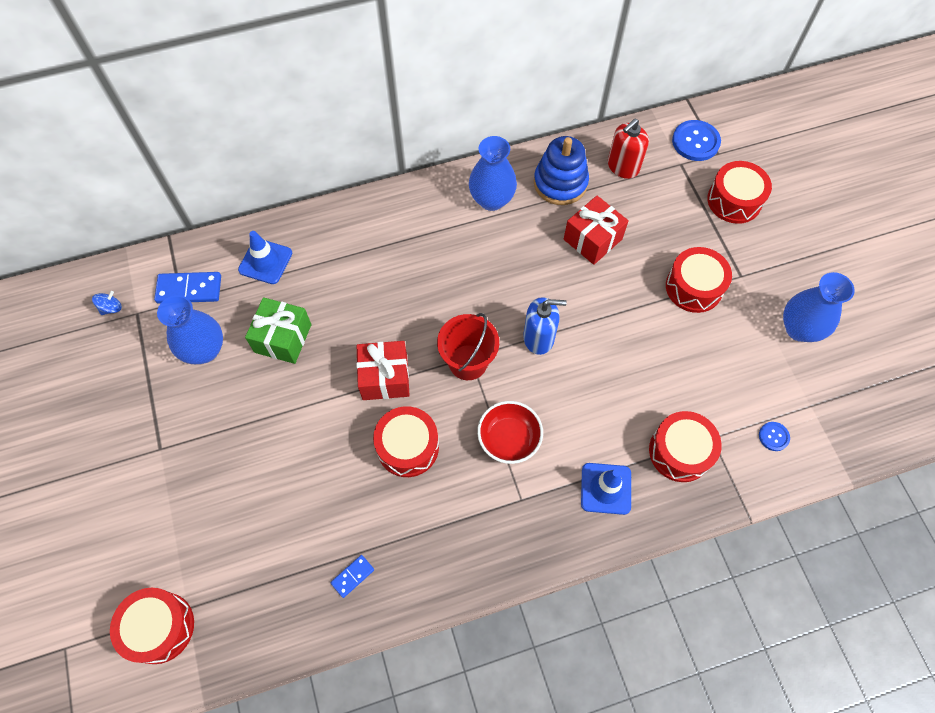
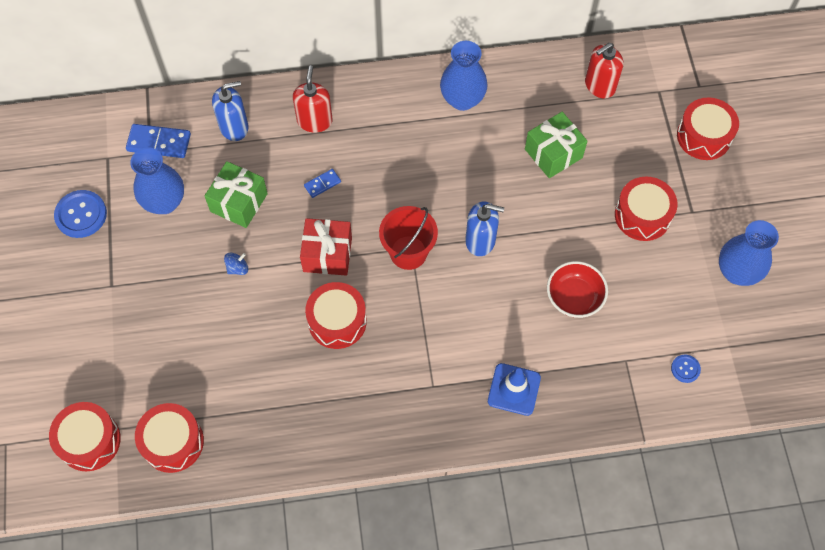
camera: 10 degrees right, 0 degrees up
blue spinning top [92,291,122,315] -> blue spinning top moved to [224,253,248,275]
blue traffic cone [238,231,292,284] -> blue soap dispenser [212,81,249,141]
blue domino [330,555,374,598] -> blue domino moved to [304,169,341,198]
red bowl [477,401,543,464] -> red bowl moved to [547,261,608,318]
blue stacking toy [534,136,589,205] -> none
red gift [564,196,629,265] -> green gift [525,112,587,178]
red drum [649,411,722,482] -> red drum moved to [135,403,204,473]
blue button [672,120,721,161] -> blue button moved to [54,190,107,238]
none -> red soap dispenser [293,66,333,132]

